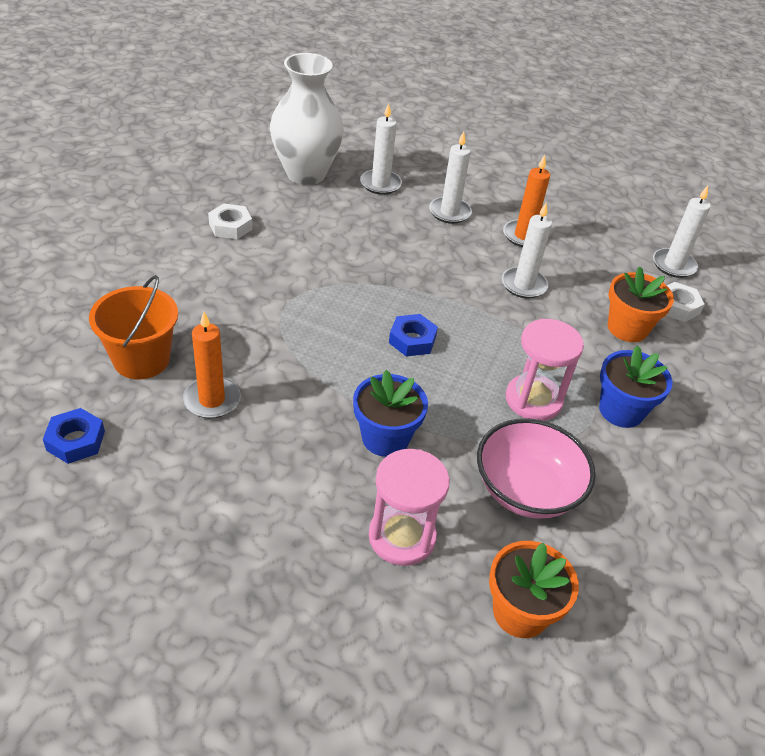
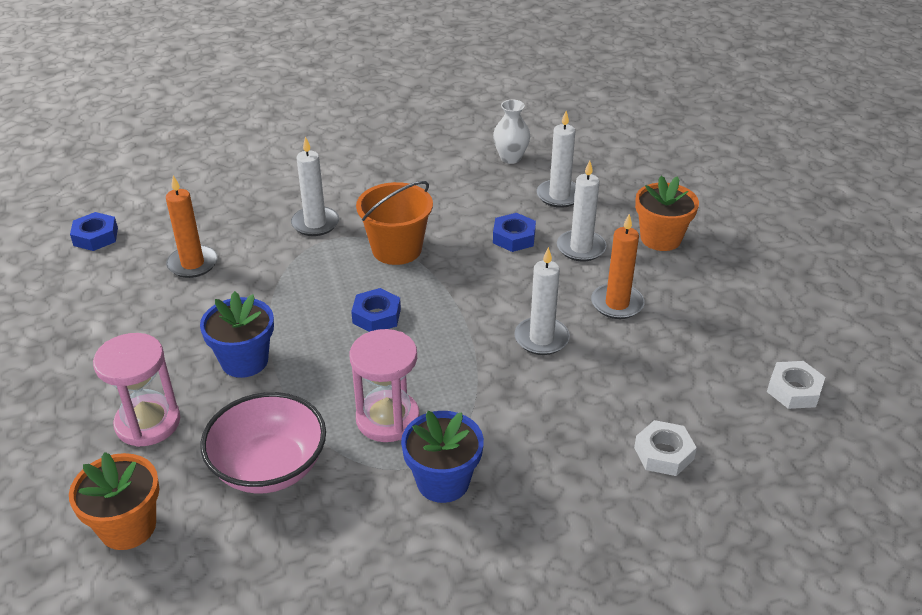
camera: 55 degrees right, 5 degrees down
orange bucket [89,275,178,379] -> orange bucket moved to [356,181,433,265]
white nut [208,204,252,239] -> white nut moved to [767,361,825,409]
white vase [270,53,344,185] -> white vase [493,100,530,164], size x0.49
orange flower pot [608,266,674,342] -> orange flower pot moved to [635,176,699,251]
white candle [653,186,711,278] -> white candle moved to [291,137,339,236]
none -> blue nut [493,213,536,252]

